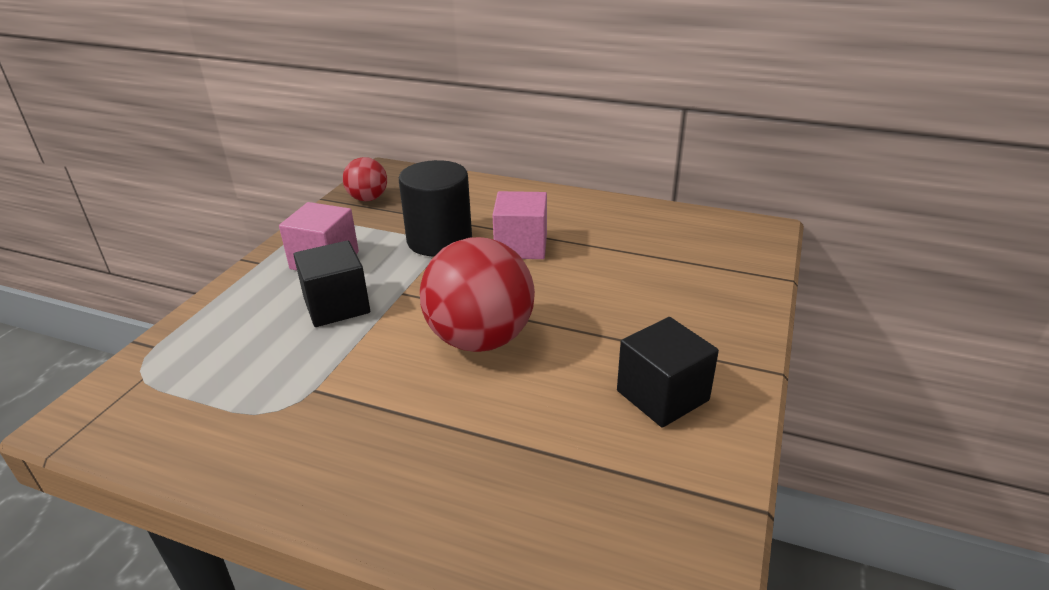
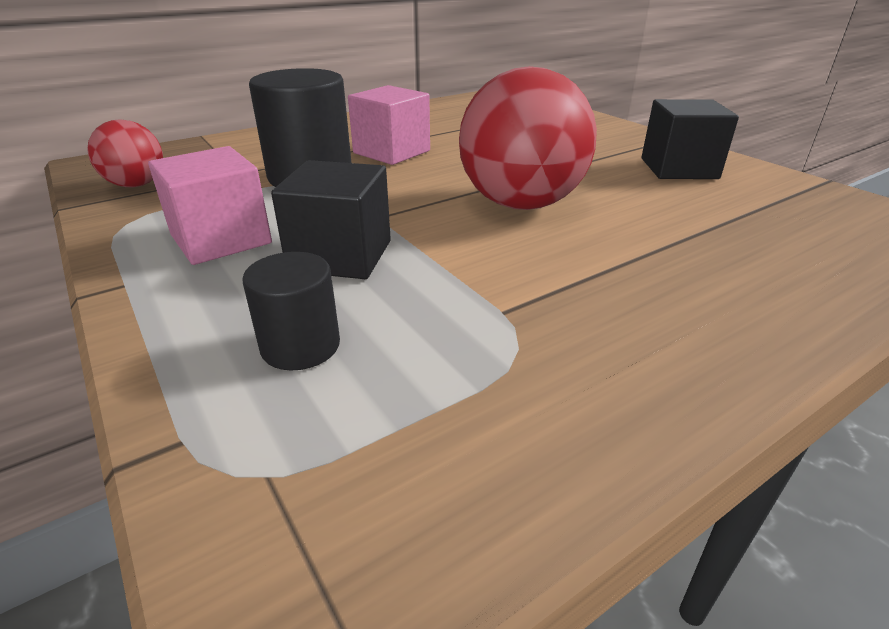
camera: 55 degrees left, 0 degrees up
none -> black cylinder [242,252,340,371]

